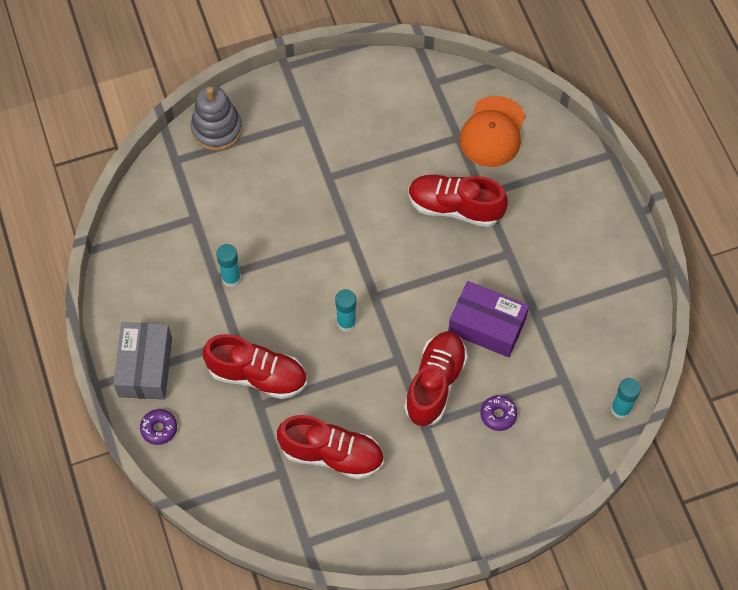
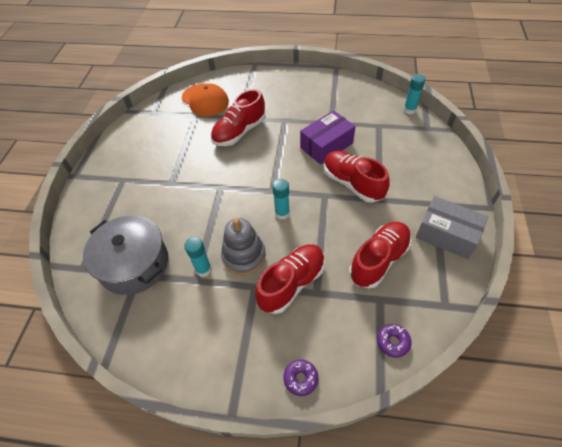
camera: 60 degrees left, 10 degrees down
grey box [113,322,172,400] -> grey box moved to [416,196,488,259]
grey stacking toy [191,86,242,151] -> grey stacking toy moved to [221,218,266,275]
purple donut [480,395,517,431] -> purple donut moved to [377,324,411,358]
none -> grey pot [83,215,168,295]

